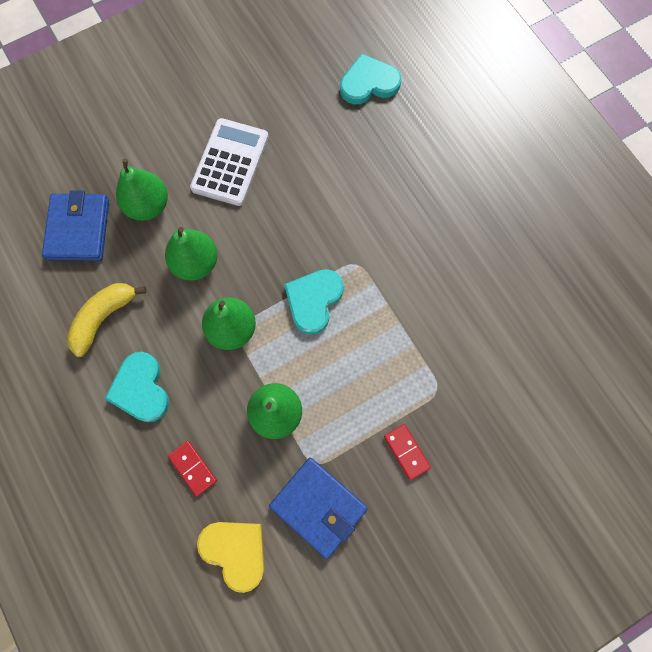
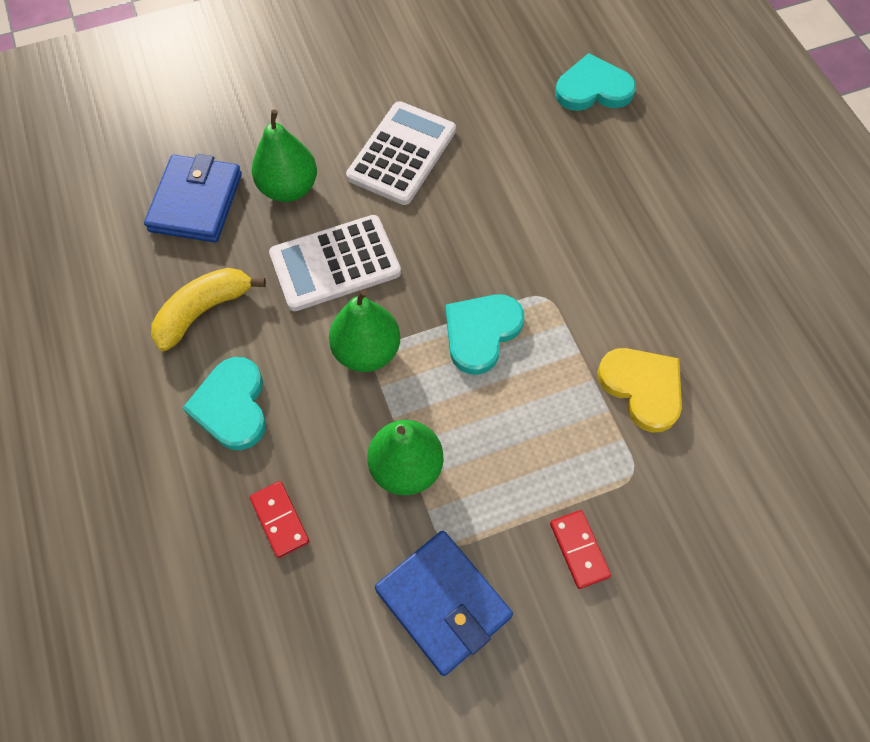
camera: 10 degrees right, 10 degrees down
green pear [165,227,217,281] -> white calculator [269,215,401,311]
yellow heart [197,522,264,593] -> yellow heart moved to [597,348,682,433]

